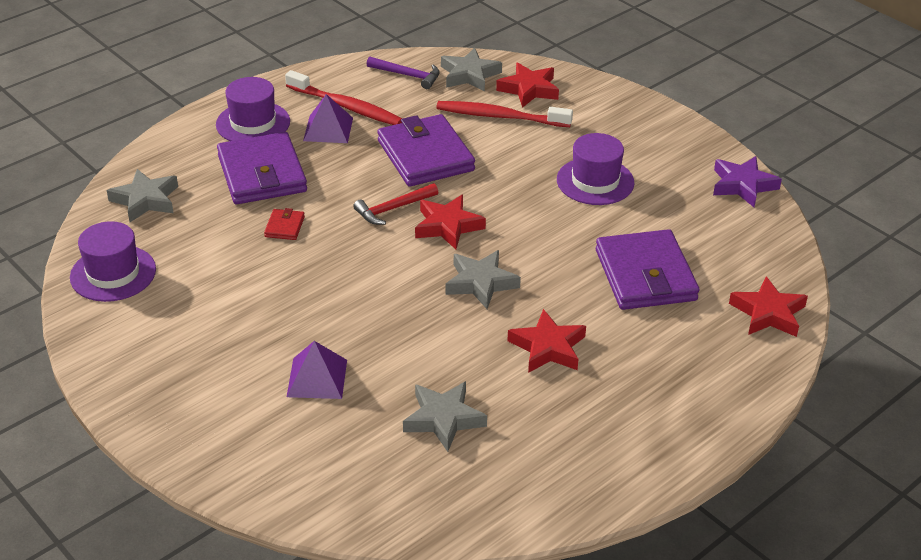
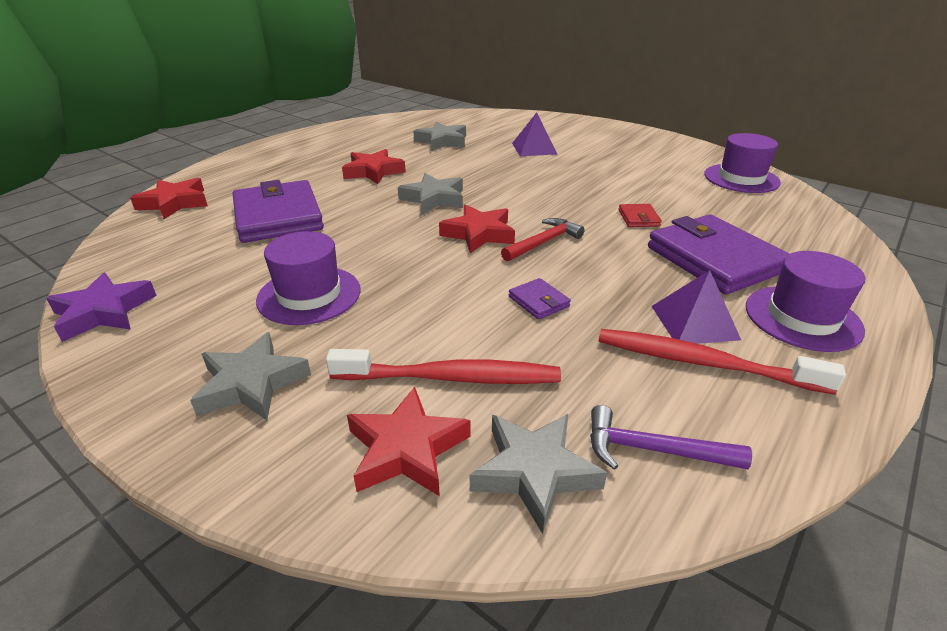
camera: 170 degrees right, 5 degrees down
grey star [107,169,178,222] -> grey star moved to [190,332,311,420]
purple wallet [377,114,475,187] -> purple wallet [509,278,571,320], size x0.42

